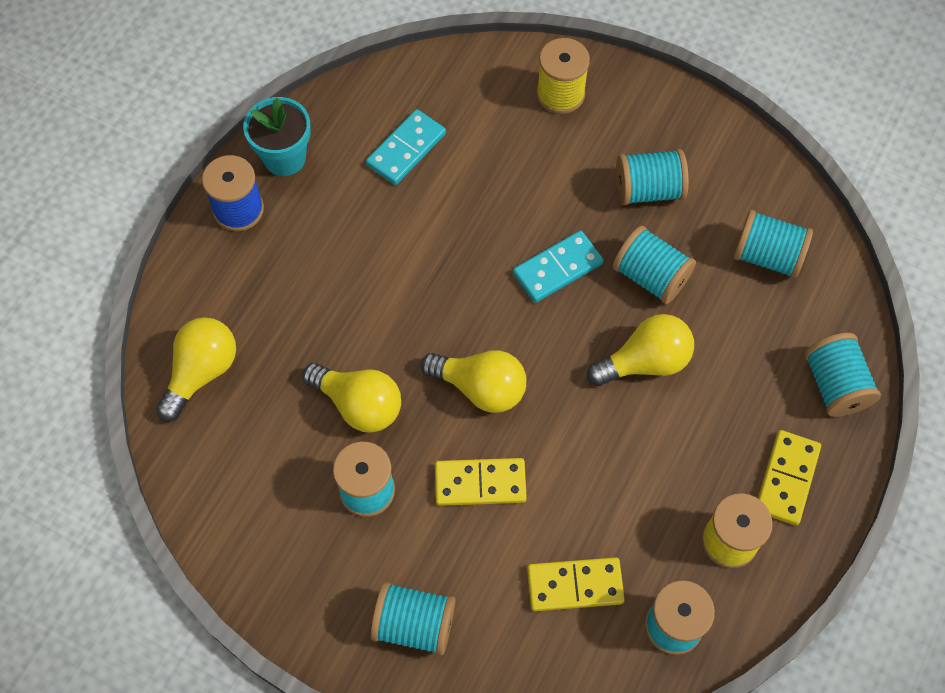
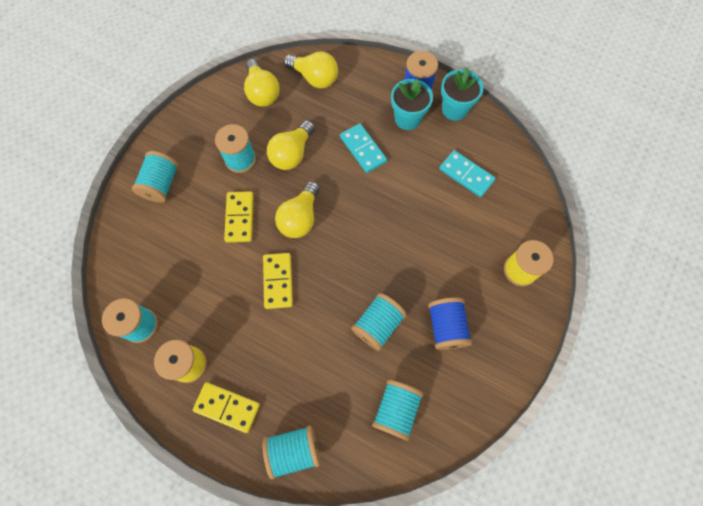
camera: 90 degrees right, 5 degrees up
turquoise domino [513,230,604,303] -> turquoise domino moved to [340,123,387,173]
yellow domino [527,557,625,611] -> yellow domino moved to [263,253,293,309]
yellow light bulb [587,314,694,386] -> yellow light bulb moved to [244,59,280,106]
turquoise spool [616,149,689,205] -> blue spool [428,297,472,350]
none -> turquoise flower pot [391,79,433,130]

